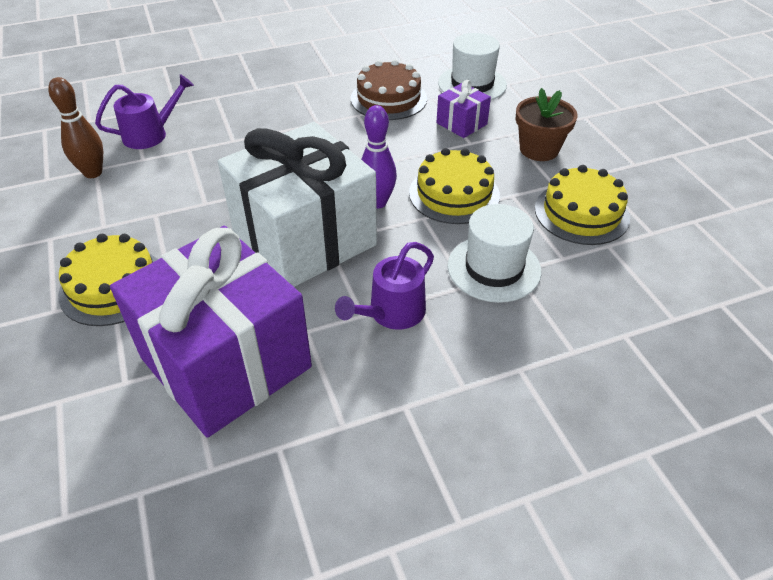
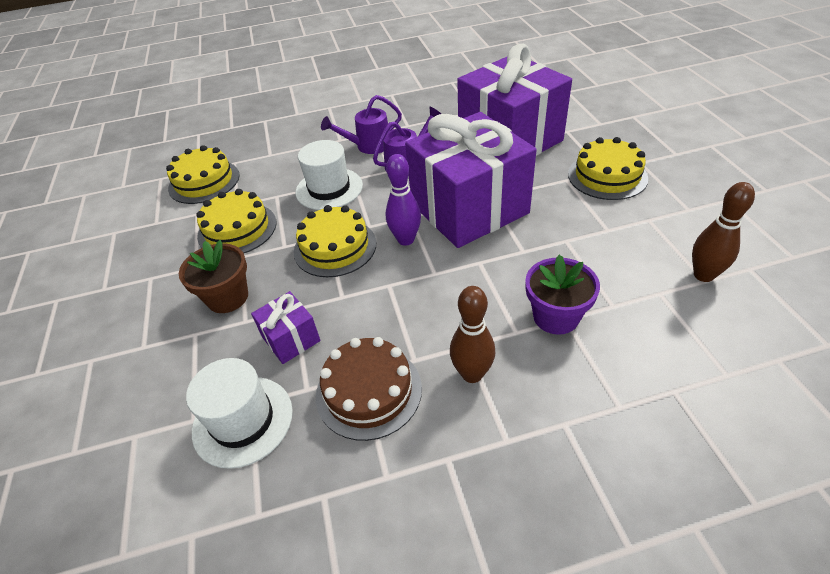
camera: 170 degrees left, 0 degrees up
purple watering can [95,74,194,149] -> purple watering can moved to [321,95,402,154]
white gift [218,122,377,287] -> purple gift [405,112,537,248]
none -> yellow cake [166,145,240,204]
none -> brown bowling pin [450,286,495,383]
none -> purple flower pot [525,255,600,335]

